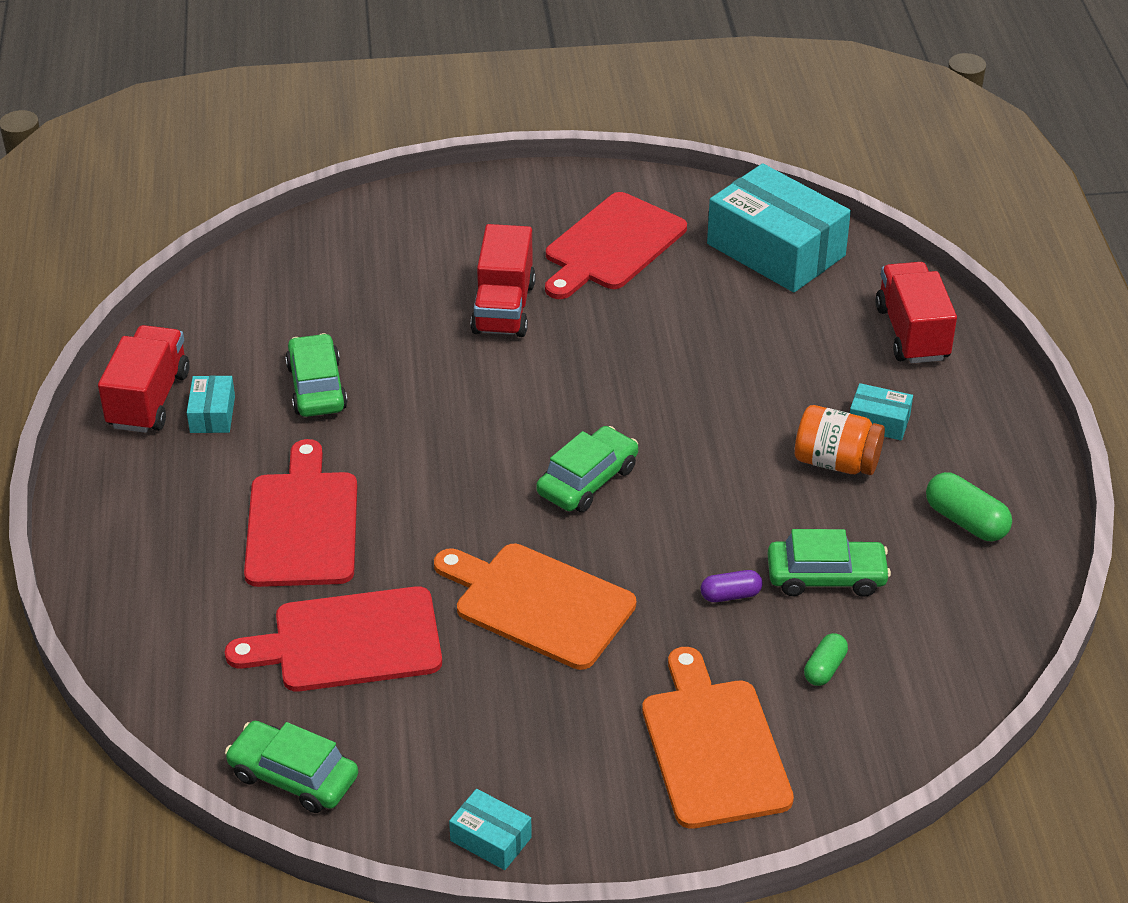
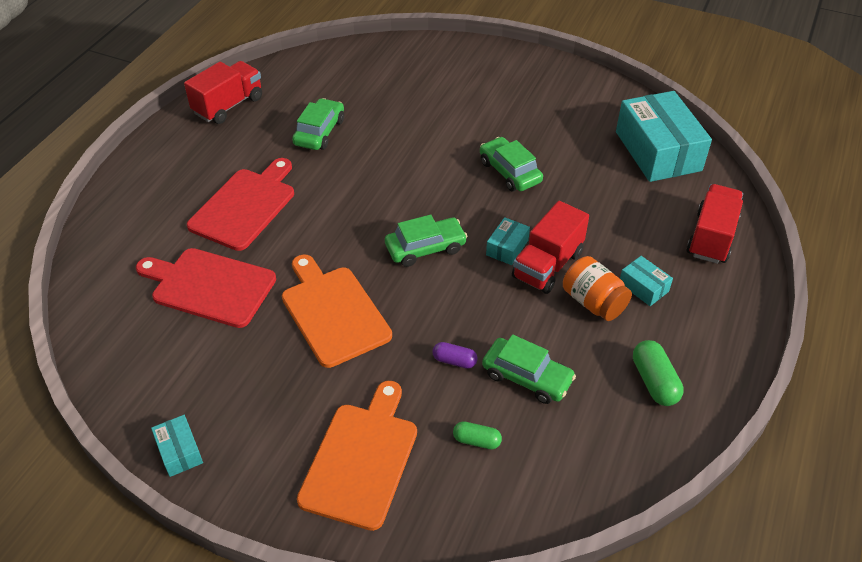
camera: 30 degrees right, 5 degrees up
turquoise box [187,375,235,433] -> turquoise box moved to [486,217,530,265]
green car [225,721,358,813] -> green car moved to [480,137,543,192]
red truck [471,224,536,337] -> red truck moved to [512,201,589,294]
red cutting board [545,192,687,299] -> none
green capsule [804,633,848,686] -> green capsule turned 45 degrees clockwise [453,421,502,449]

